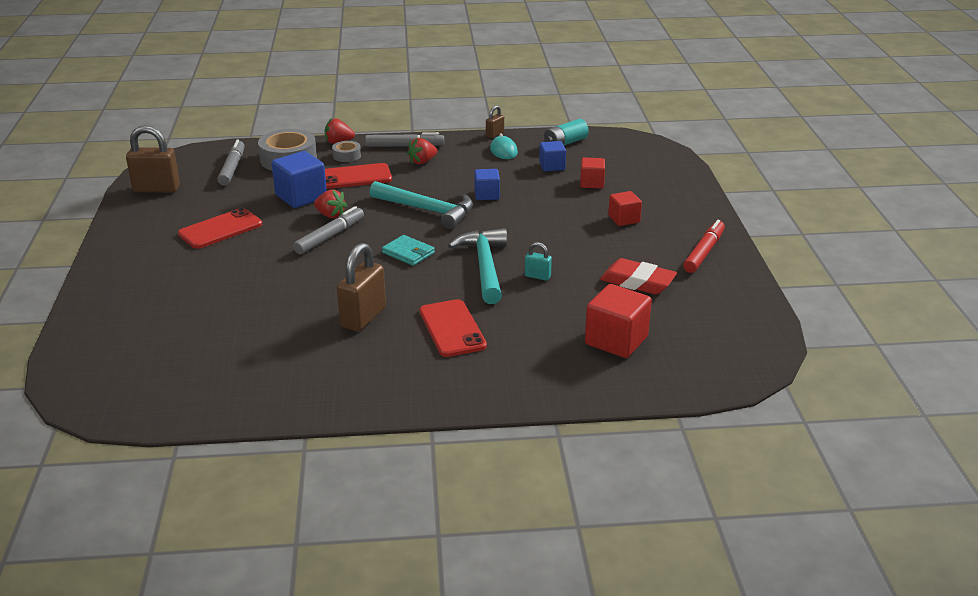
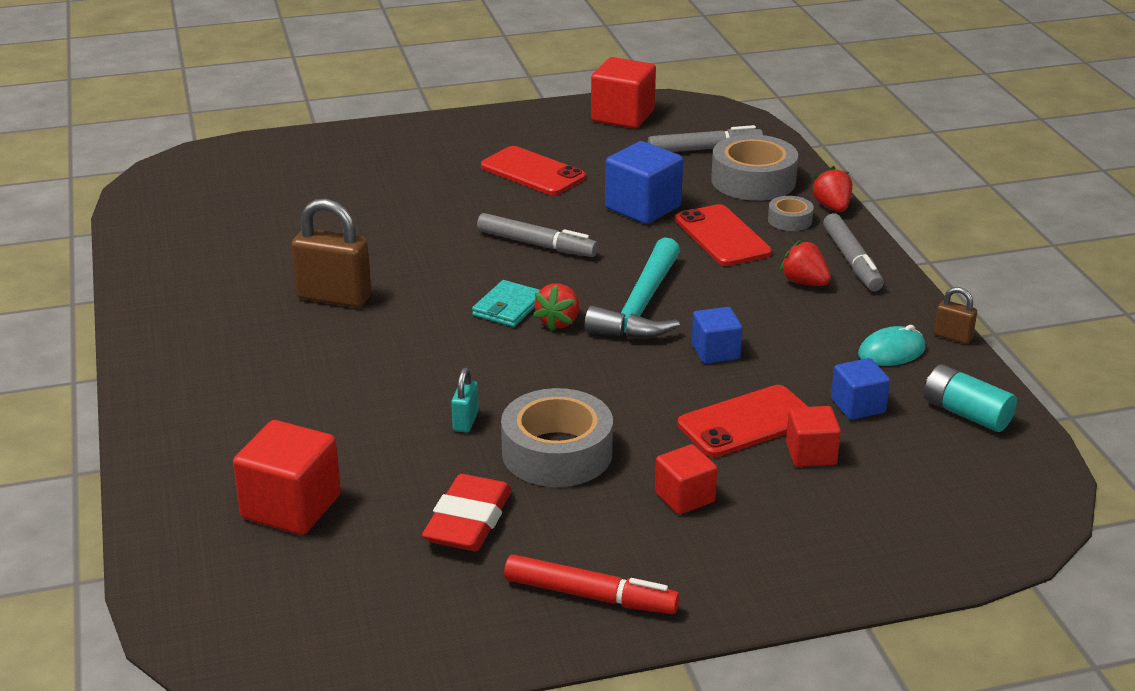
camera: 80 degrees right, 0 degrees up
brown padlock [126,125,180,193] -> red cube [591,57,656,129]
red strawberry [314,189,347,218] -> red strawberry moved to [533,283,579,331]
red phone [419,299,487,357] -> red phone moved to [677,385,808,457]
turquoise hammer [448,228,507,304] -> none
none -> grey tape [501,388,613,487]

